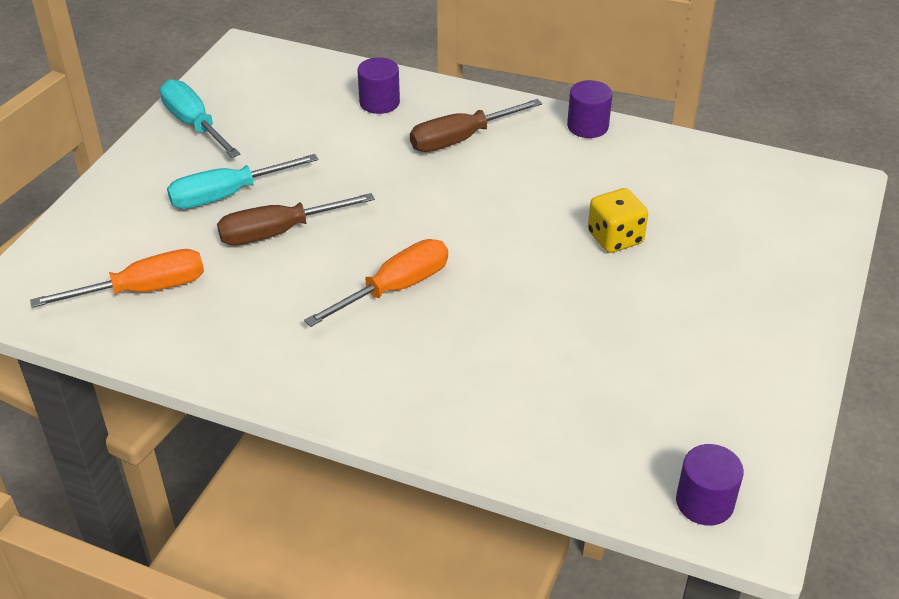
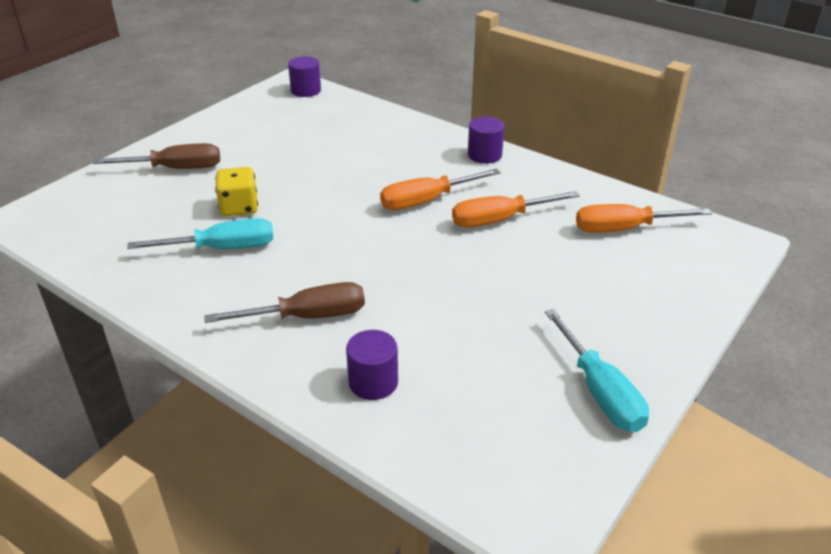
camera: 165 degrees left, 5 degrees down
turquoise screwdriver [167,154,318,209] -> turquoise screwdriver moved to [127,218,273,249]
brown screwdriver [217,193,375,246] -> brown screwdriver moved to [93,143,220,169]
purple cylinder [567,80,613,138] -> purple cylinder moved to [468,117,504,164]
none -> orange screwdriver [452,191,580,228]

